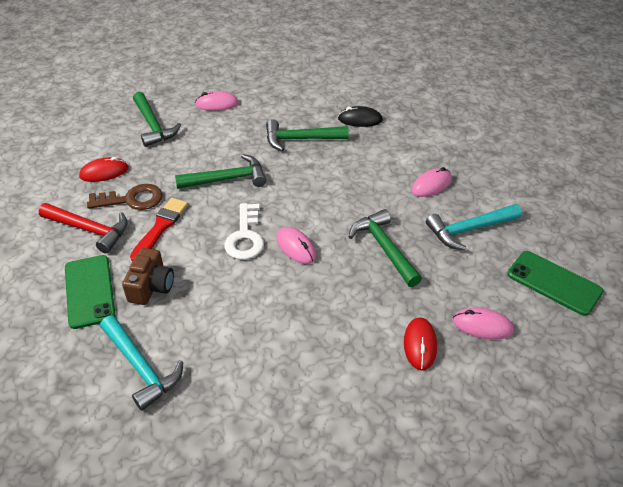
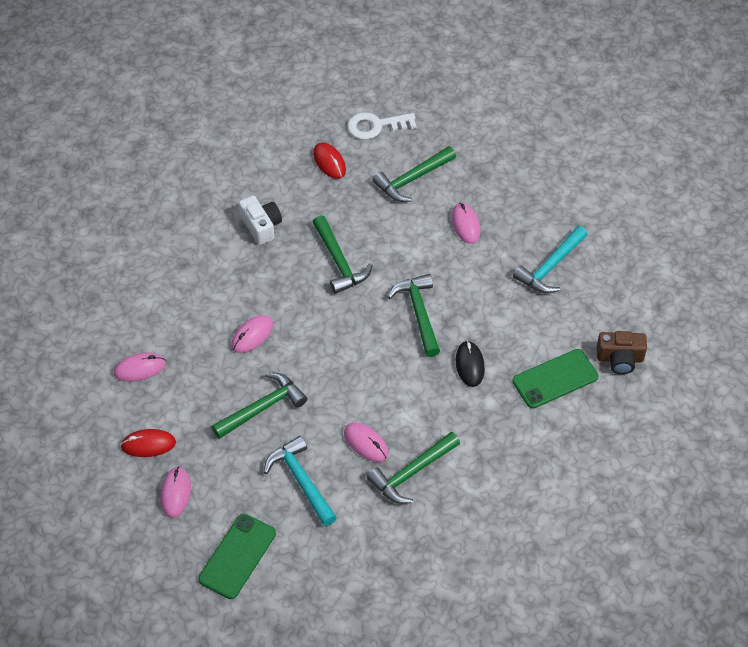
camera: 80 degrees right, 10 degrees up
red hammer [39,203,128,253] -> none
green phone [65,255,115,329] -> green phone moved to [512,349,598,409]
brown key [87,184,163,210] -> none
turquoise hammer [100,316,183,411] -> turquoise hammer moved to [513,226,588,293]
brown camera [122,248,174,305] -> brown camera moved to [596,331,647,374]
red brush [130,198,188,261] -> white camera [239,195,282,245]
white key [224,203,264,260] -> white key moved to [347,112,417,140]
none -> pink mouse [114,353,166,382]
none -> green hammer [367,432,460,504]

